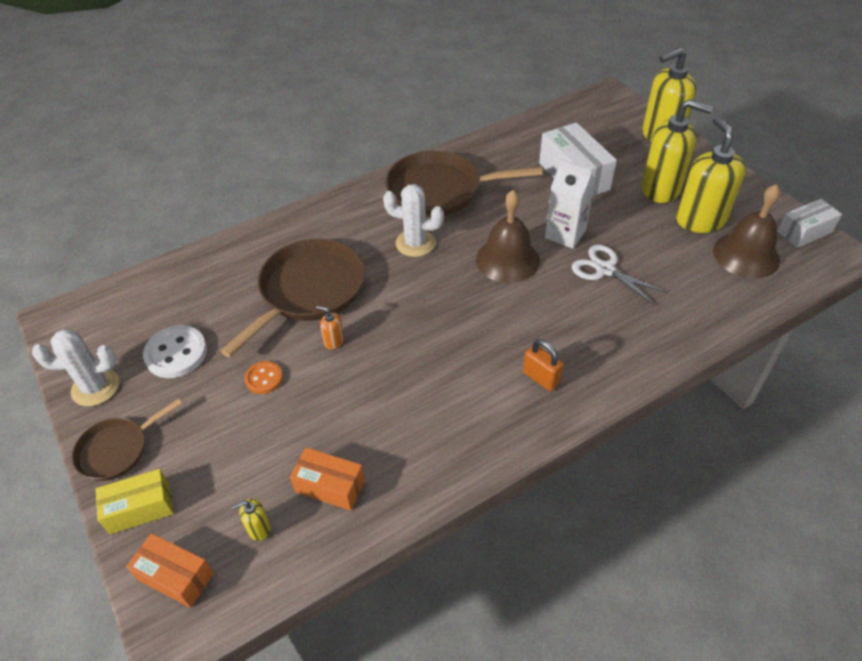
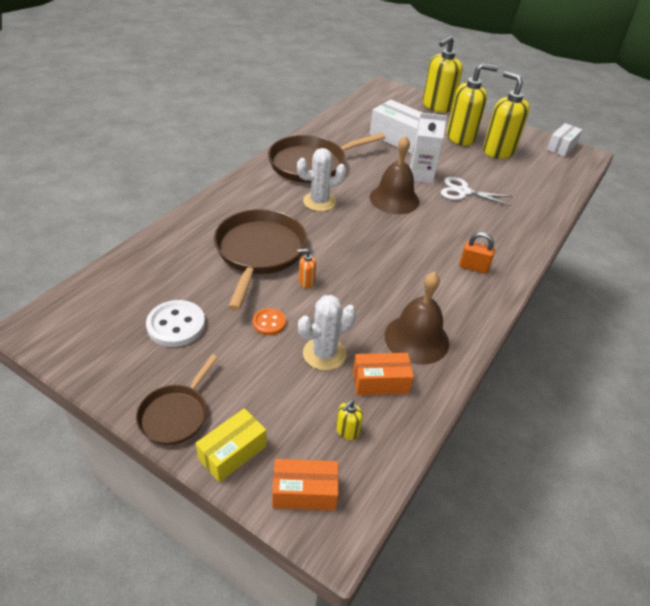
camera: 30 degrees left, 5 degrees down
white cactus [32,329,119,406] -> white cactus moved to [298,295,356,370]
brown bell [713,184,781,278] -> brown bell moved to [384,272,449,365]

